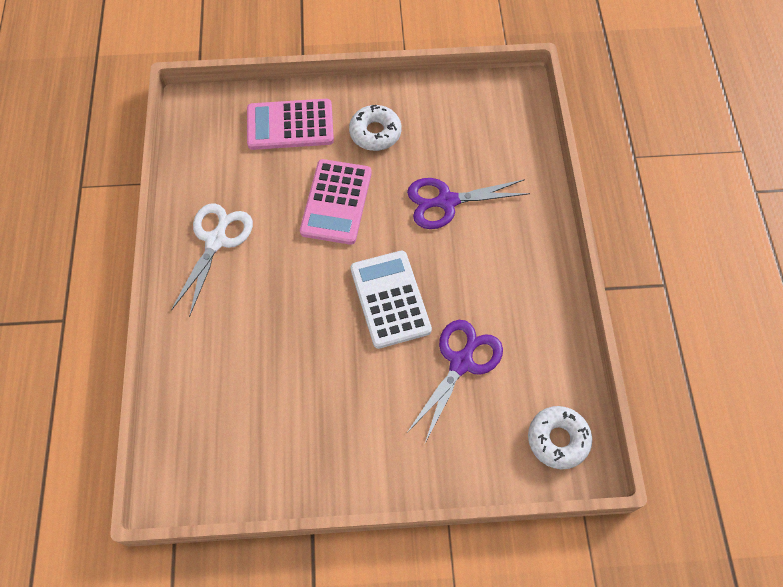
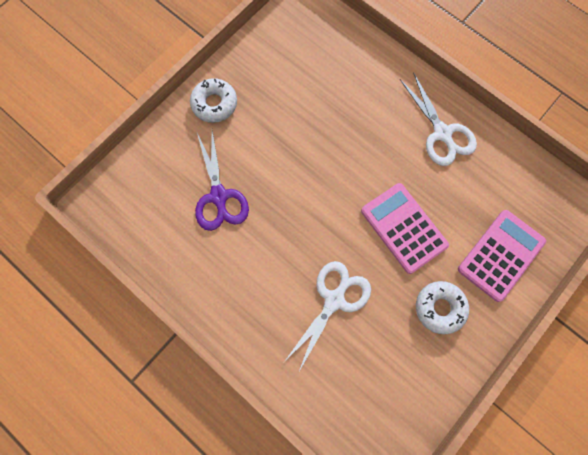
camera: 135 degrees right, 10 degrees up
white calculator [350,251,432,349] -> none
purple scissors [407,178,530,229] -> white scissors [284,261,371,371]
white donut [528,406,592,469] -> white donut moved to [190,78,237,123]

